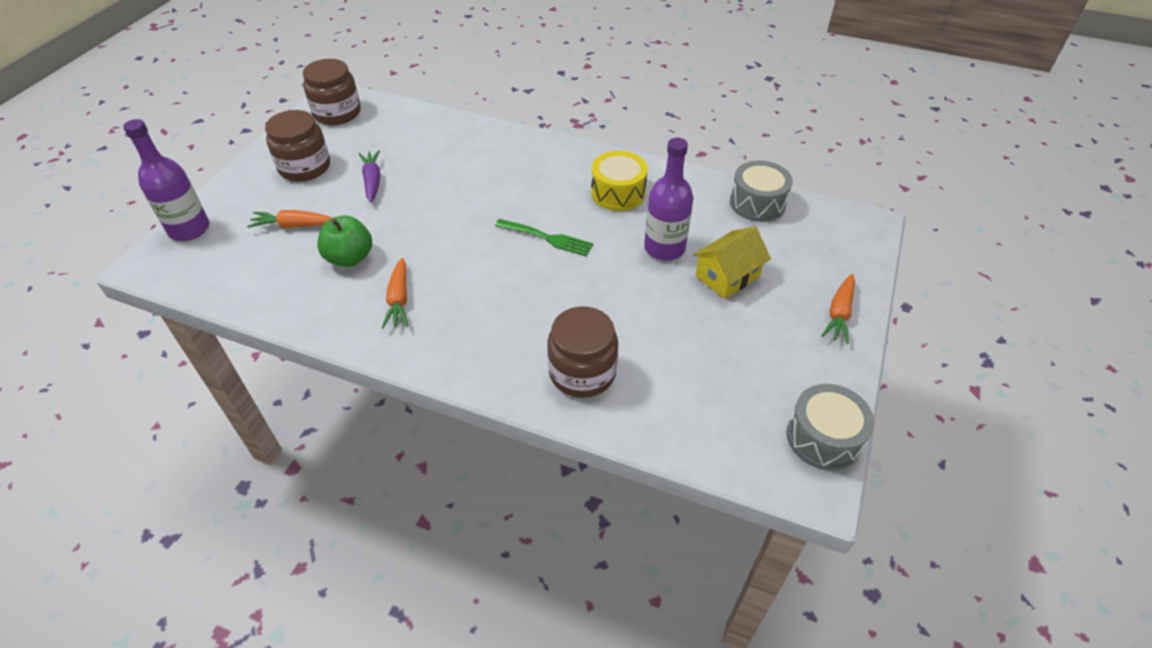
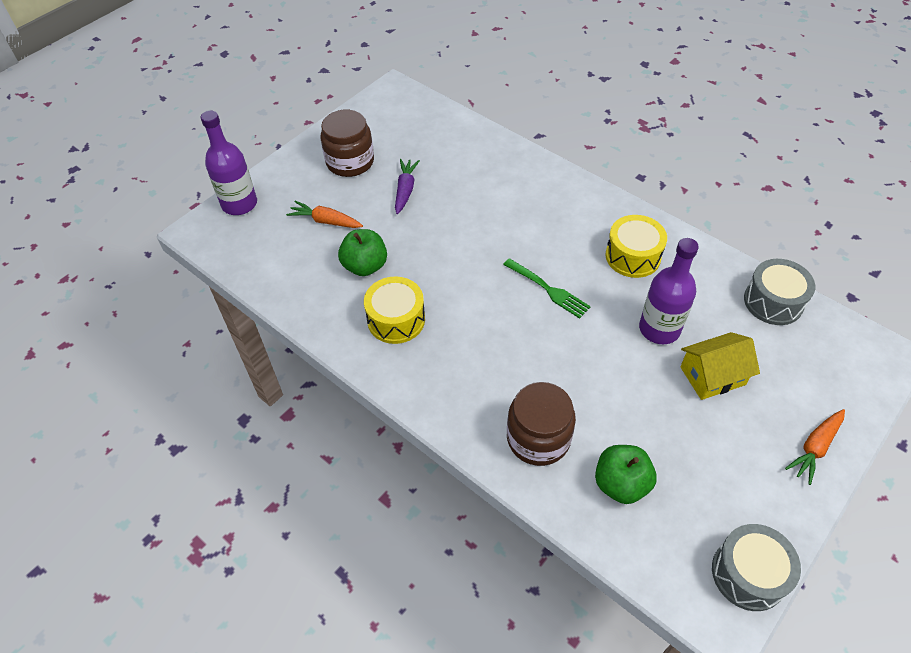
camera: 20 degrees right, 5 degrees up
brown jar [303,59,361,125] -> none
orange carrot [382,258,408,328] -> yellow drum [364,276,425,344]
none -> green apple [595,445,657,504]

